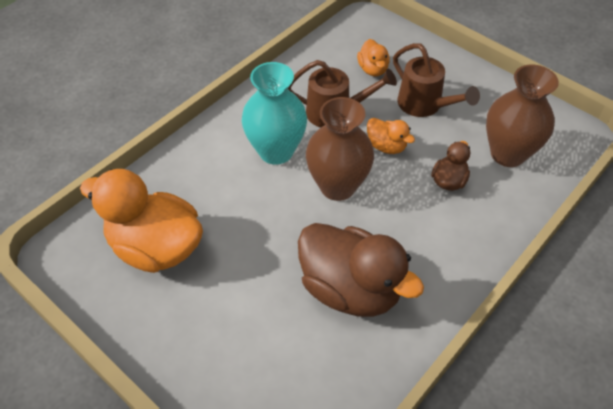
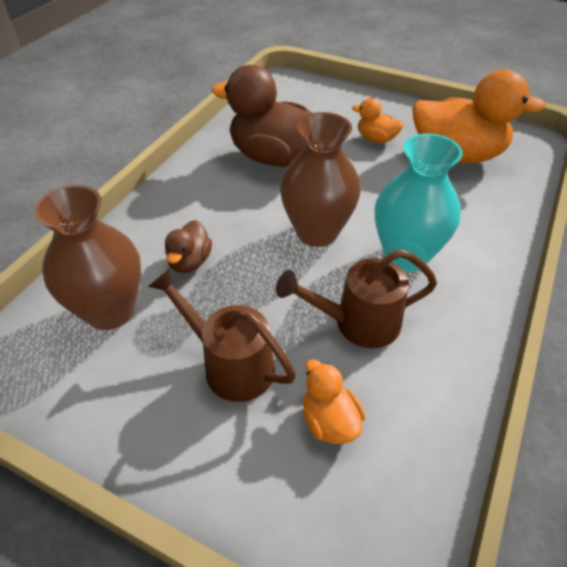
camera: 165 degrees right, 5 degrees down
orange duck [367,118,415,154] -> orange duck moved to [352,98,403,143]

